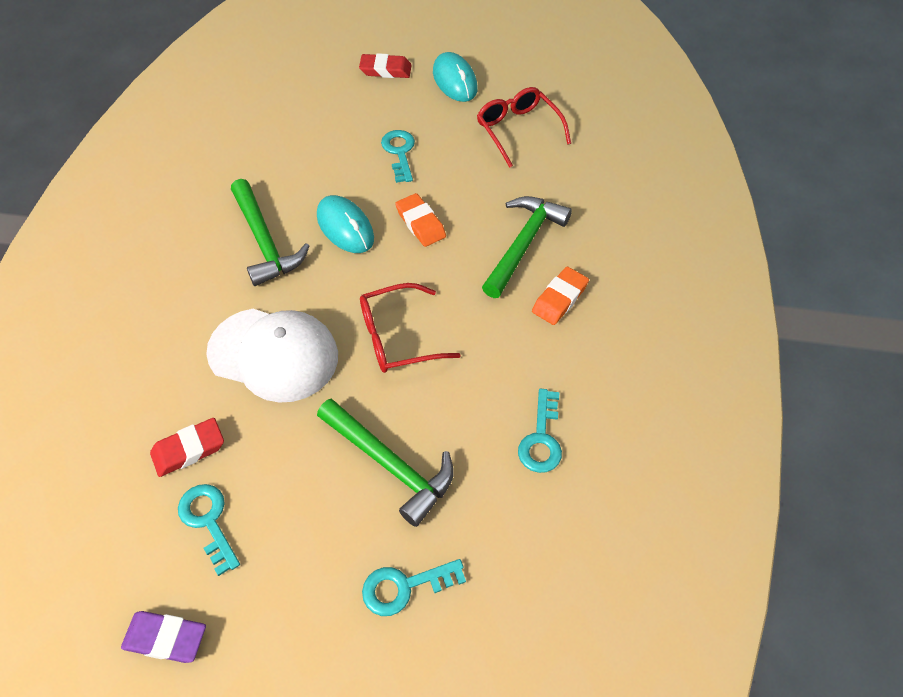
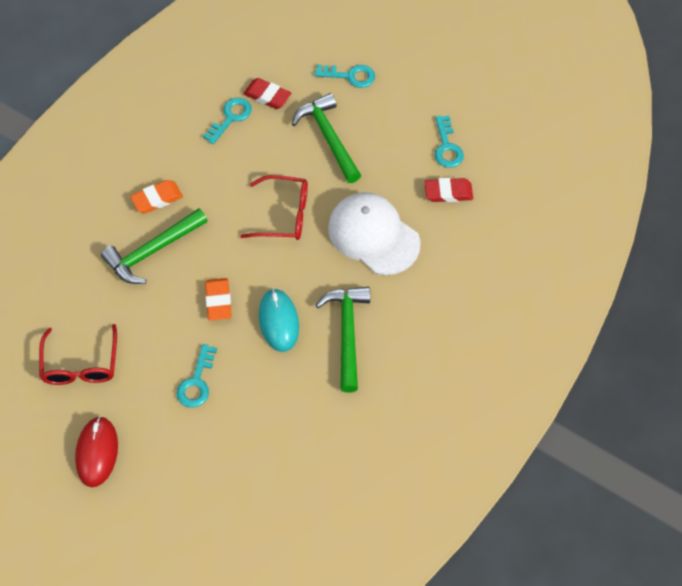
camera: 155 degrees left, 5 degrees up
purple eraser [121,611,206,663] -> none
red eraser [359,53,412,78] -> red eraser moved to [243,78,291,109]
turquoise mouse [433,52,477,102] -> red mouse [75,416,118,487]

